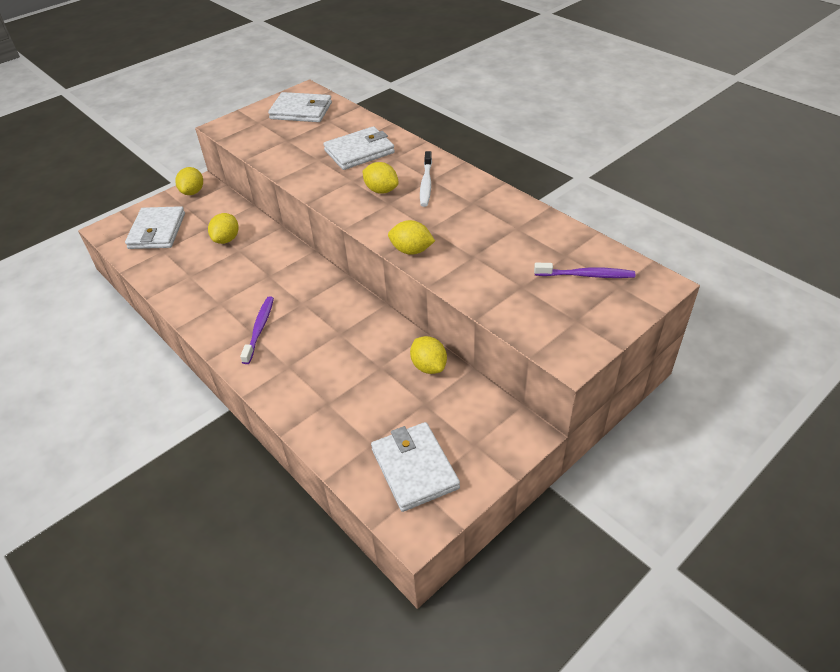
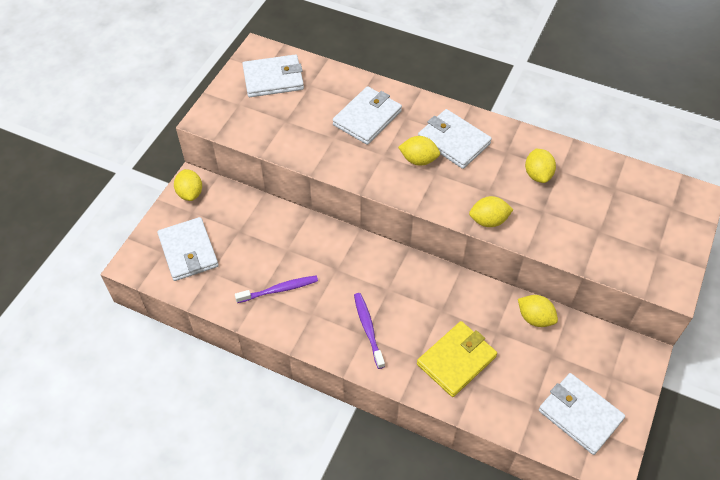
camera: 25 degrees left, 10 degrees up
yellow lemon [208,213,239,244] -> yellow lemon moved to [525,149,556,183]
white toothbrush [420,151,432,207] -> white wallet [418,109,492,169]
purple toothbrush [534,263,635,278] -> purple toothbrush moved to [235,276,318,303]
none -> yellow wallet [417,321,497,397]

